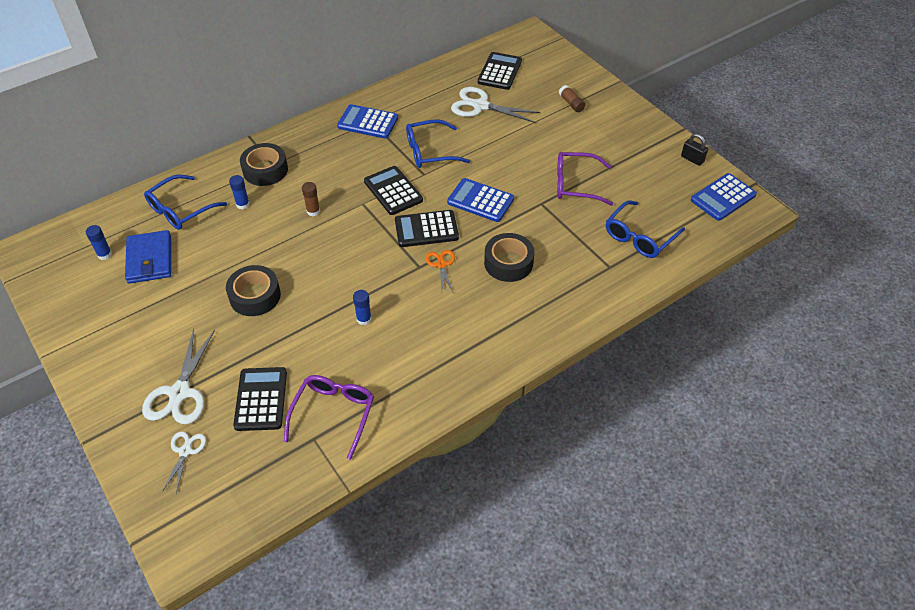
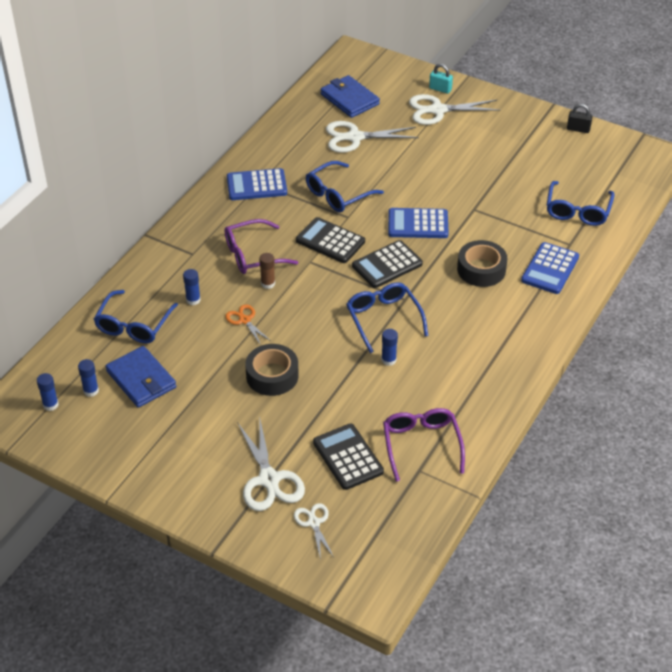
camera: 25 degrees left, 5 degrees down
black tape [240,143,288,186] -> none
orange scissors [425,250,455,294] -> orange scissors moved to [225,304,272,345]
black calculator [478,52,522,90] -> blue wallet [321,75,380,118]
purple glasses [557,152,613,206] -> purple glasses moved to [224,219,298,274]
brown glue stick [559,85,585,112] -> white scissors [409,94,501,125]
blue calculator [691,173,757,221] -> blue calculator moved to [521,242,579,294]
none -> blue glue stick [37,373,59,411]
none -> blue glasses [346,282,428,353]
none -> turquoise padlock [429,64,453,94]

